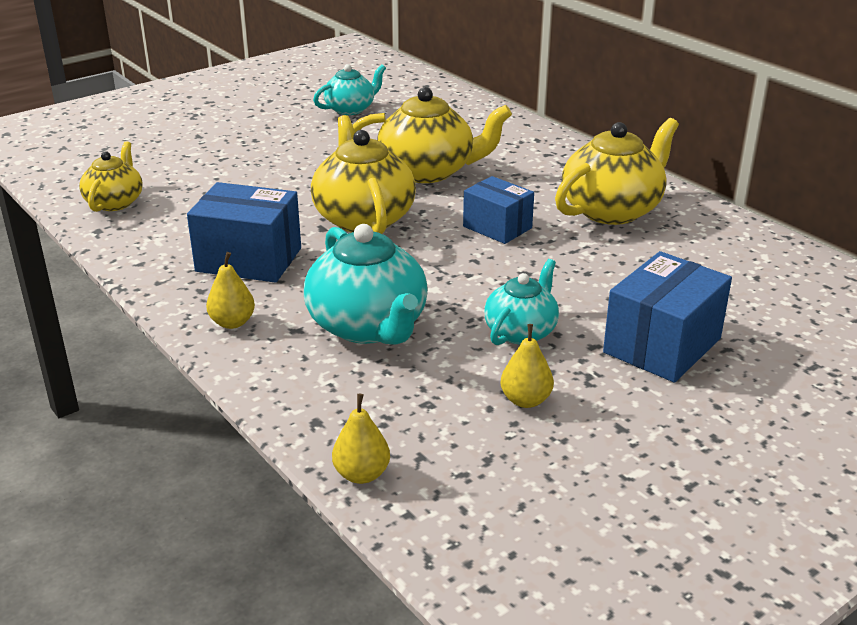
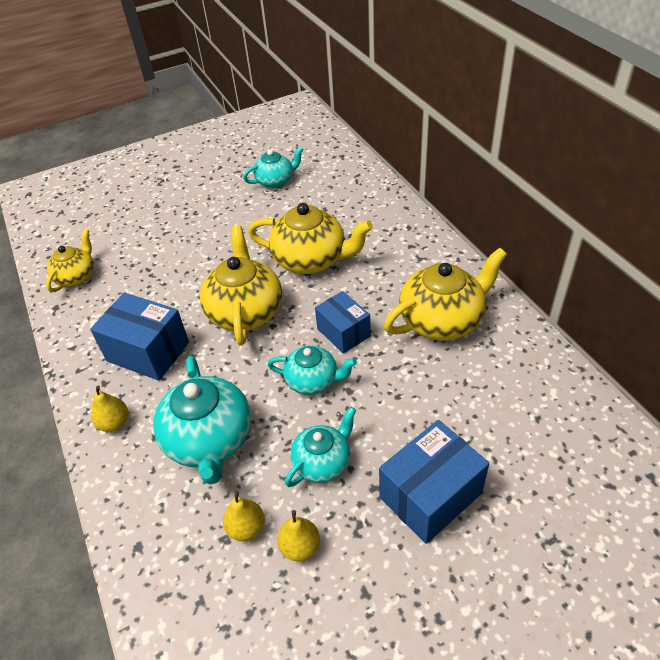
camera: 15 degrees right, 15 degrees up
yellow pear [332,394,390,484] -> yellow pear moved to [223,491,265,541]
none -> turquoise teapot [268,346,357,395]

